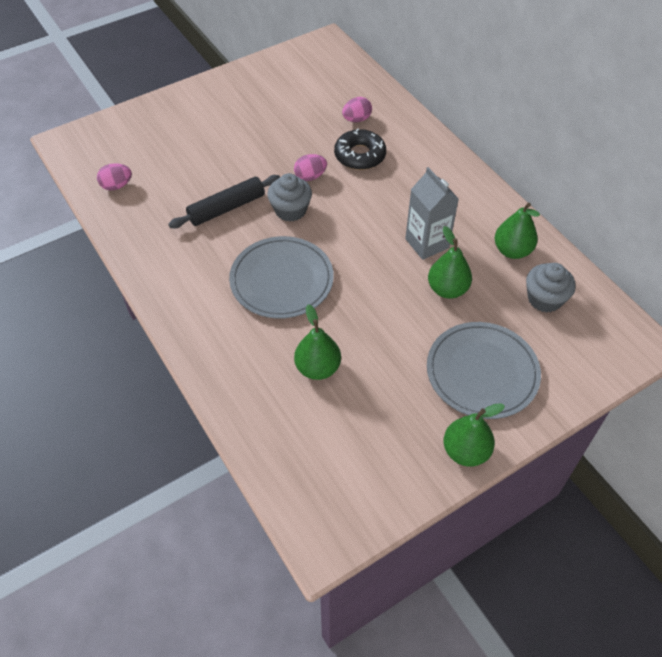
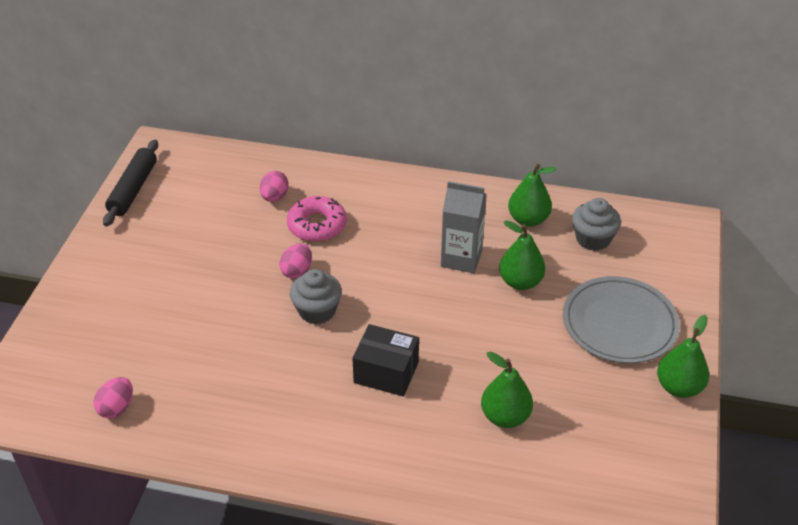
camera: 45 degrees left, 10 degrees down
black rolling pin [168,175,280,228] -> black rolling pin moved to [103,140,158,226]
grey plate [229,236,334,319] -> black box [352,324,419,397]
black donut [334,129,386,170] -> pink donut [287,196,347,242]

